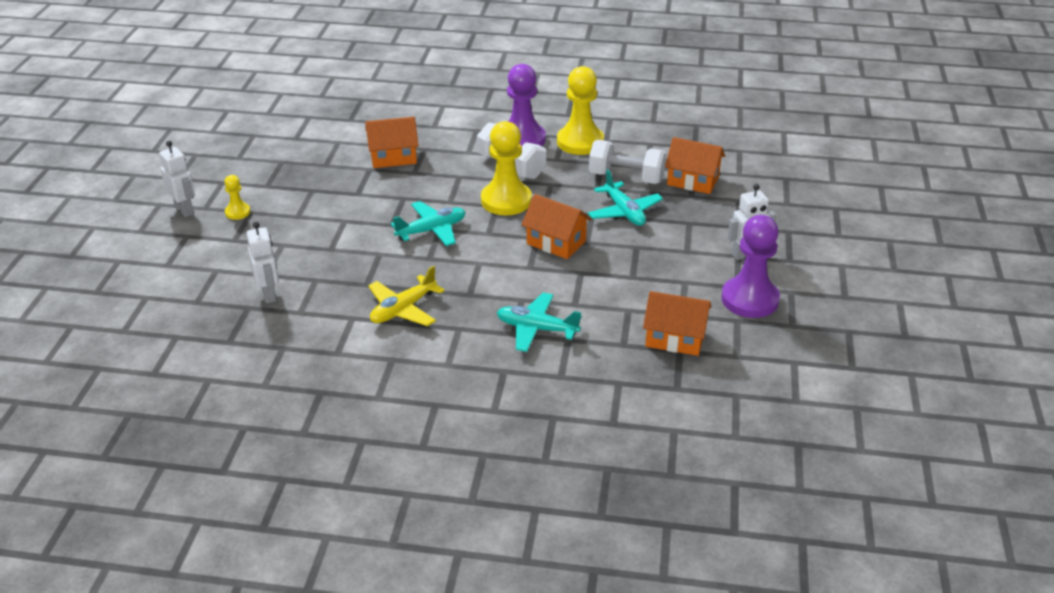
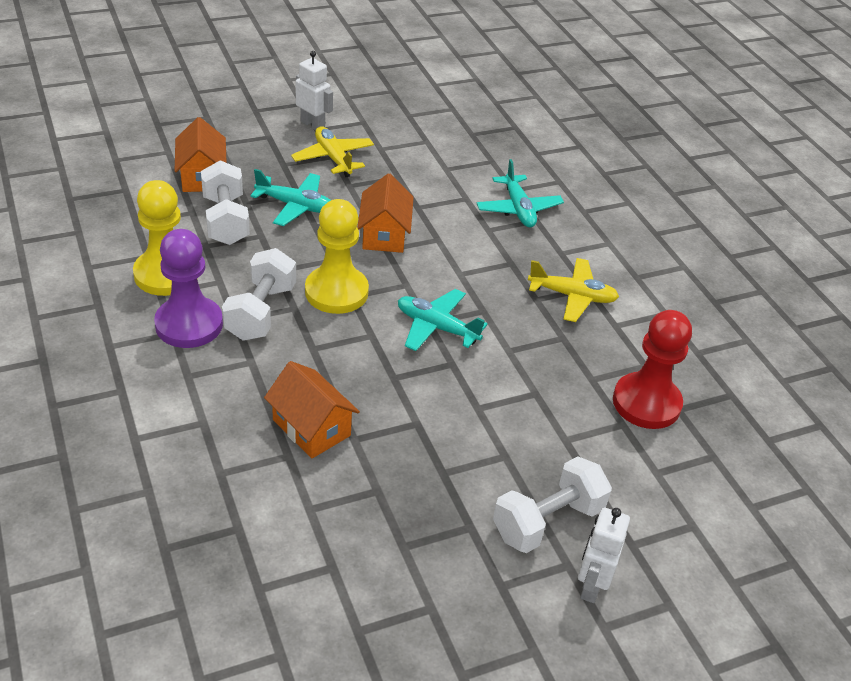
camera: 125 degrees left, 5 degrees up
yellow pawn [224,175,250,220] -> white dumbbell [493,456,612,553]
white robot [246,222,279,303] -> red pawn [613,310,692,429]
turquoise plane [588,169,663,226] -> turquoise plane turned 75 degrees clockwise [250,169,331,226]
orange house [643,291,711,356] -> none
purple pawn [721,215,780,318] -> none
none -> yellow plane [291,127,374,177]

